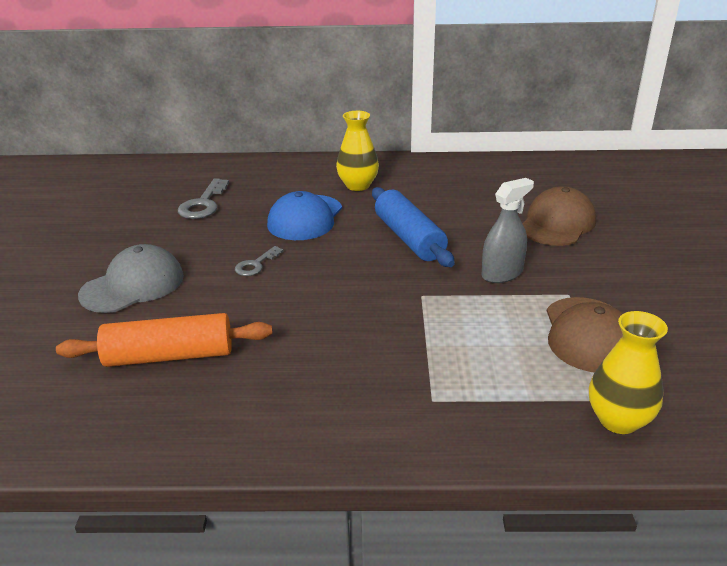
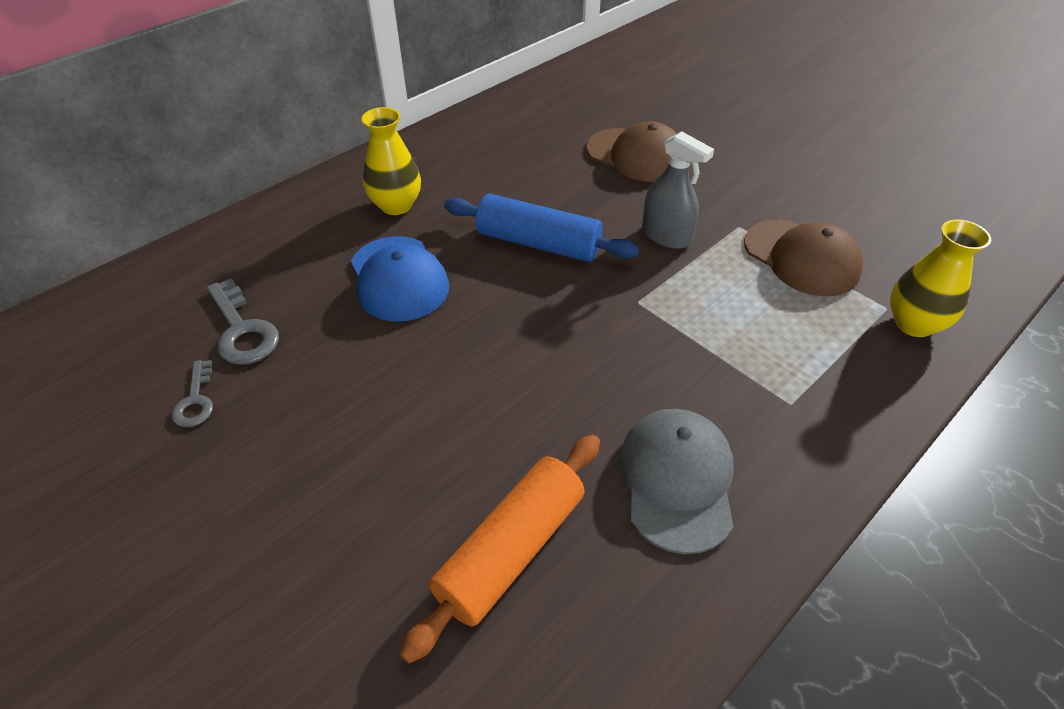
camera: 45 degrees left, 15 degrees up
grey cap [78,244,184,313] -> grey cap moved to [619,409,734,554]
grey key [235,246,283,276] -> grey key moved to [172,360,213,427]
grey spray bottle [481,178,534,283] -> grey spray bottle turned 120 degrees clockwise [642,131,714,249]
brown cap [522,186,596,246] -> brown cap turned 135 degrees clockwise [586,121,677,182]

